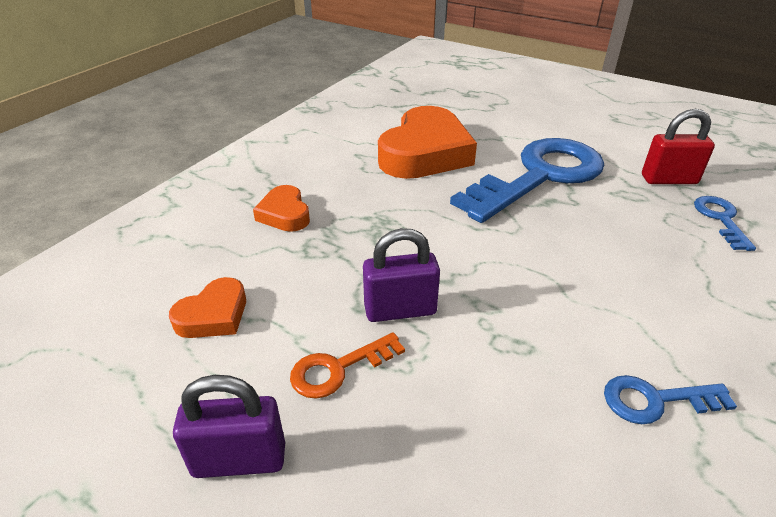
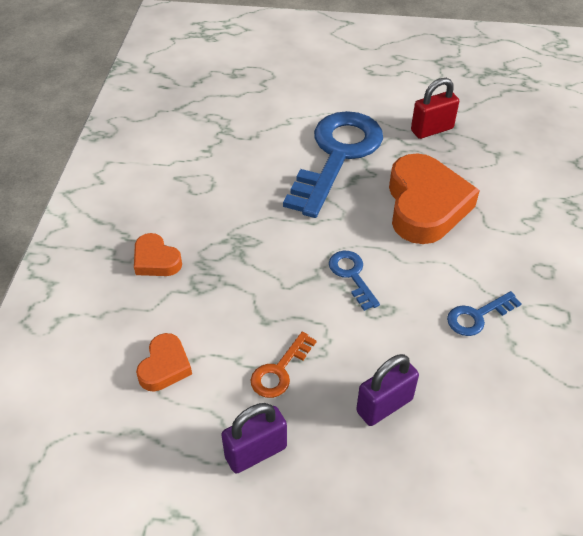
camera: 25 degrees left, 10 degrees up
purple padlock [363,228,440,322] -> purple padlock moved to [356,354,419,426]
orange heart [378,106,477,179] -> orange heart moved to [389,153,480,244]
blue key [694,196,756,251] -> blue key moved to [329,251,380,311]

